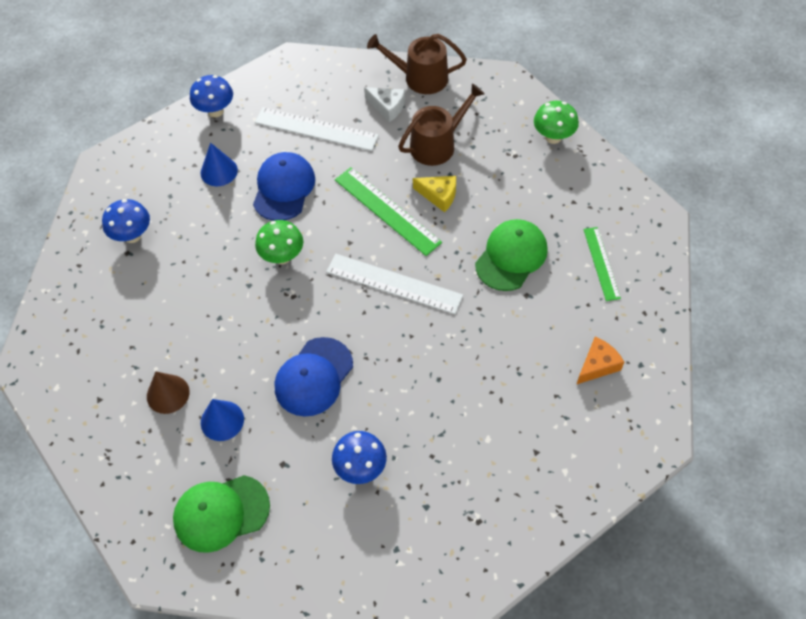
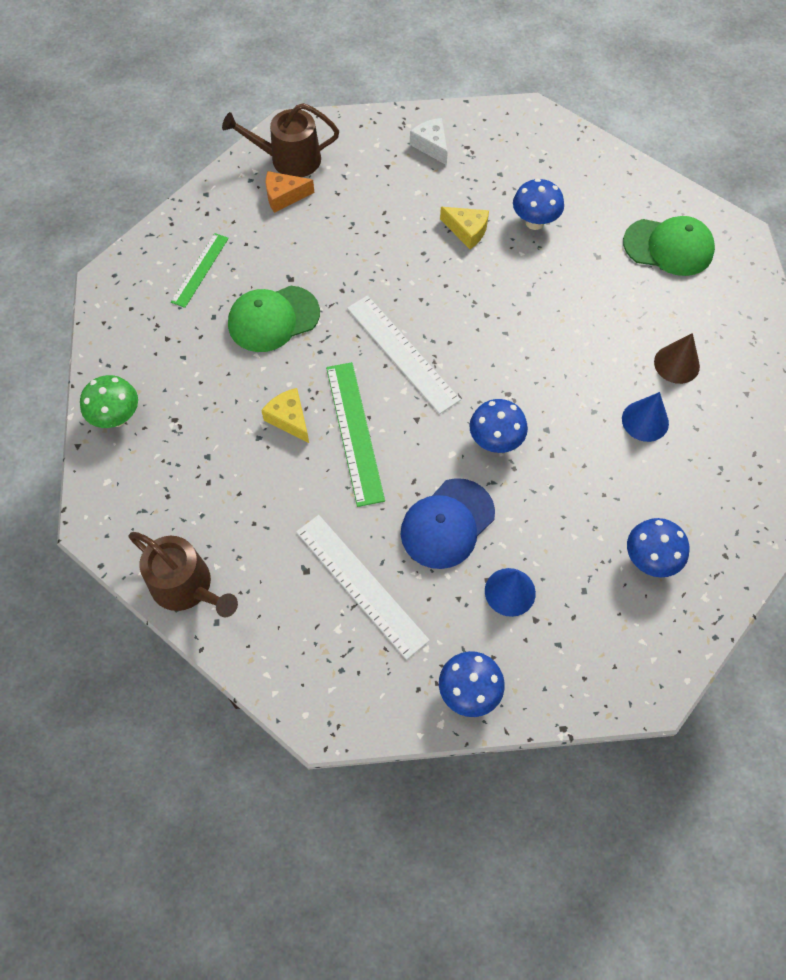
camera: 150 degrees left, 5 degrees up
blue cone [201,399,244,441] -> blue cone moved to [622,392,669,442]
green mushroom [255,220,303,264] -> blue mushroom [469,399,528,453]
blue cap [275,337,353,417] -> none
white cheese [364,87,405,122] -> white cheese moved to [410,118,448,165]
brown watering can [398,84,485,166] -> brown watering can moved to [222,103,339,177]
none -> yellow cheese [440,207,489,249]

